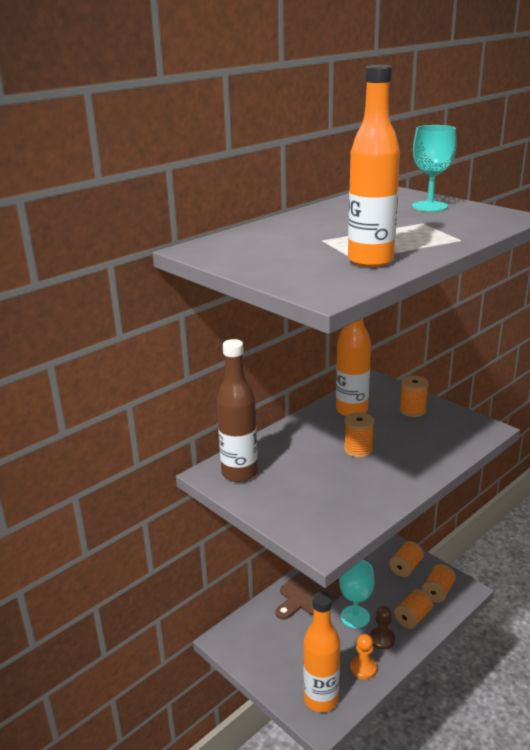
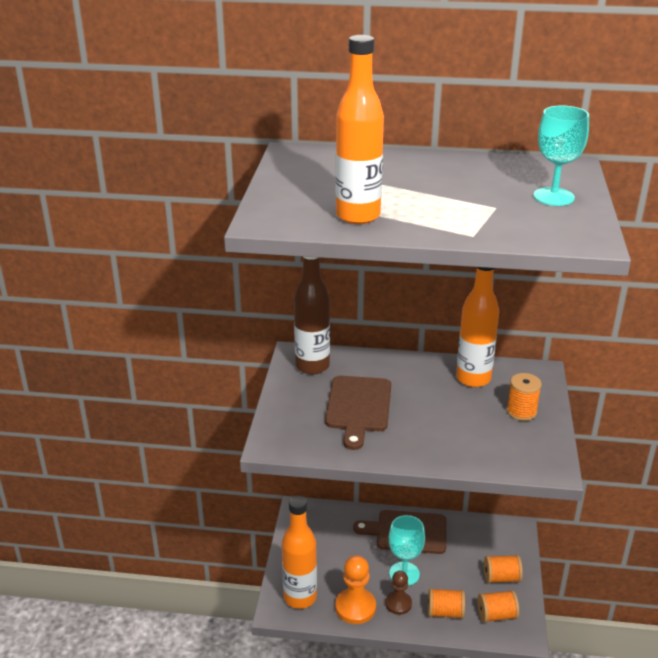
camera: 50 degrees right, 5 degrees up
orange spool [344,412,374,458] -> none
orange pawn [350,634,377,680] -> orange pawn [335,555,376,624], size x1.54
none -> brown cutting board [325,376,391,450]

